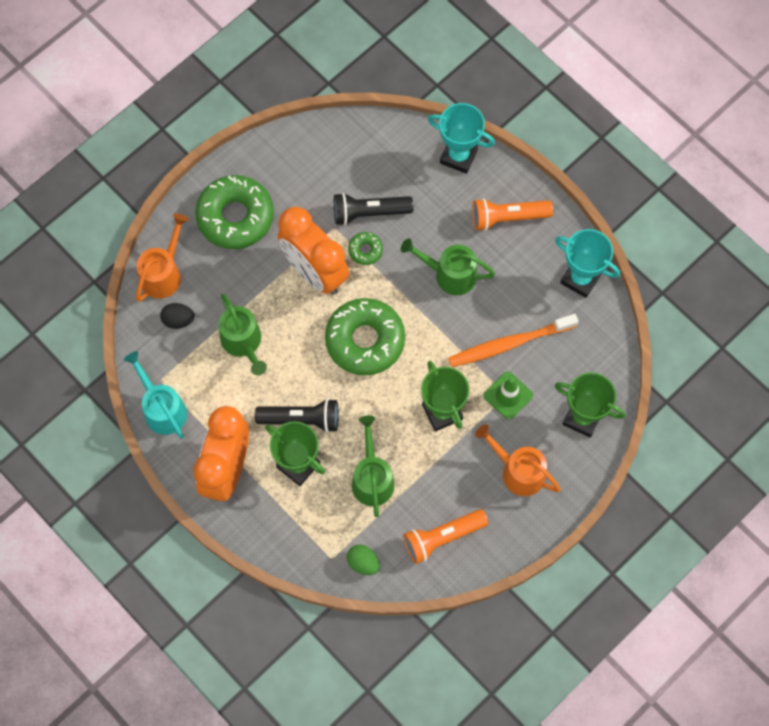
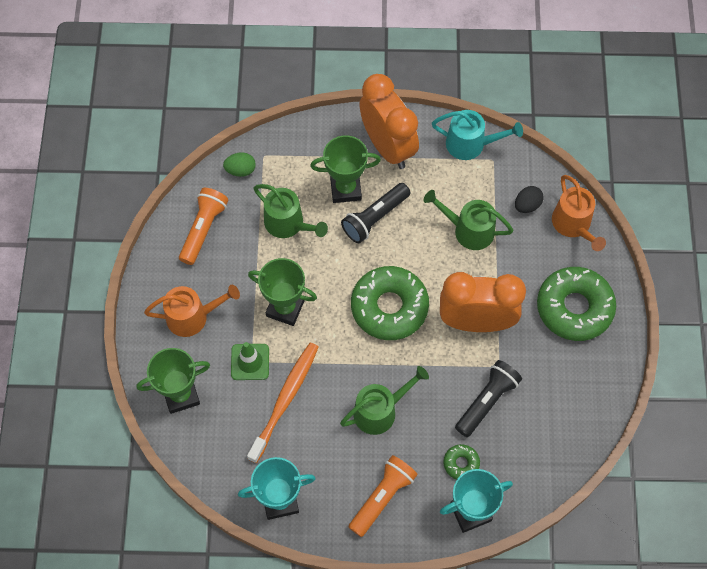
camera: 135 degrees right, 5 degrees down
green donut [348,232,383,265] -> green donut moved to [444,444,480,480]

